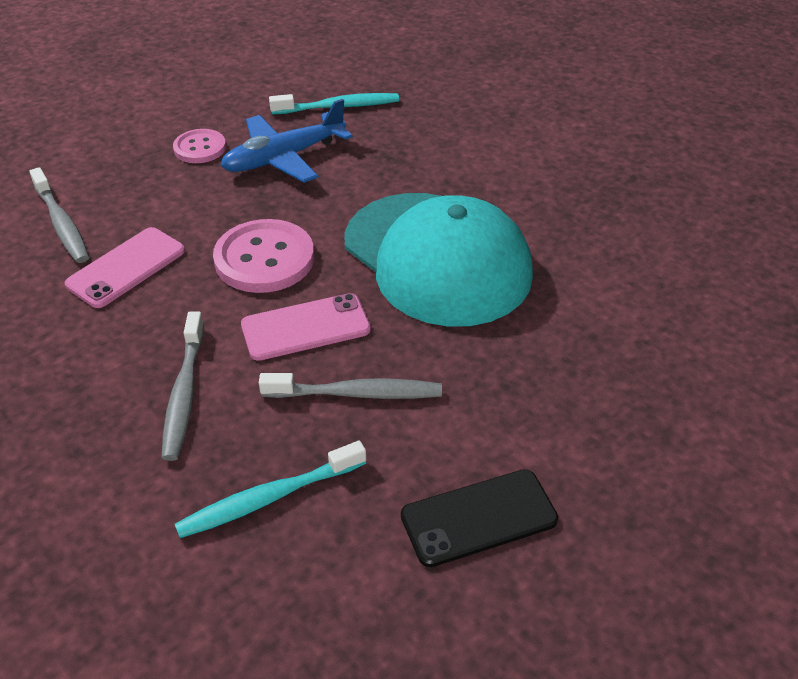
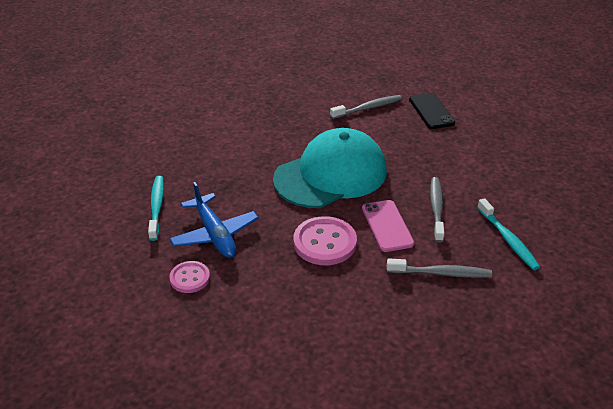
camera: 85 degrees left, 5 degrees down
grey toothbrush [30,167,89,263] -> grey toothbrush moved to [330,95,402,119]
pink phone [65,227,185,308] -> none
black phone [401,469,558,567] -> black phone moved to [409,93,455,129]

